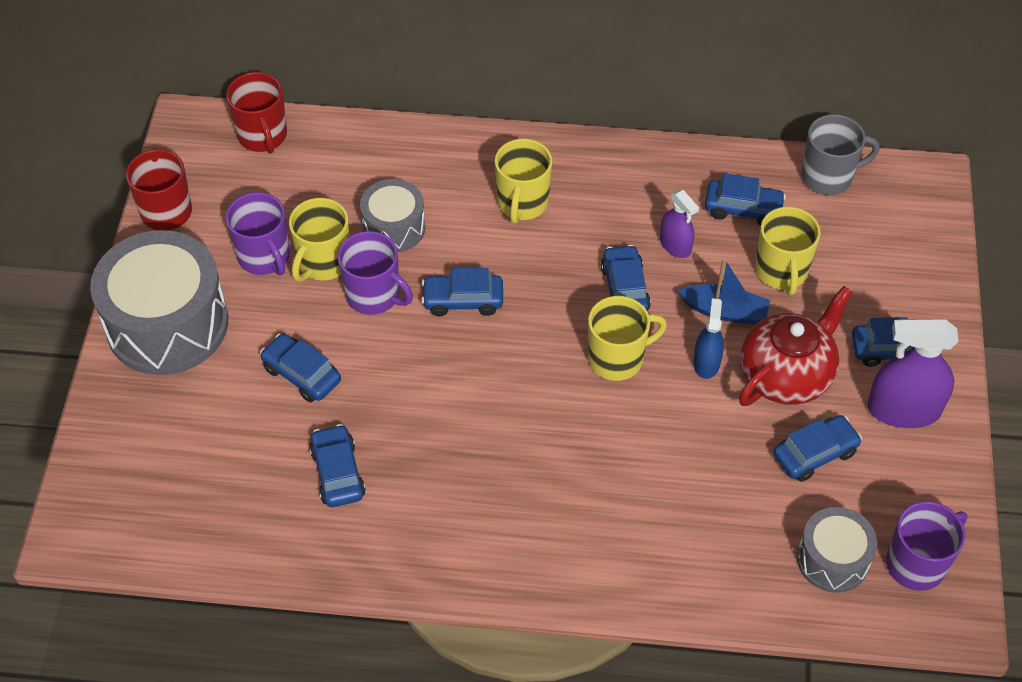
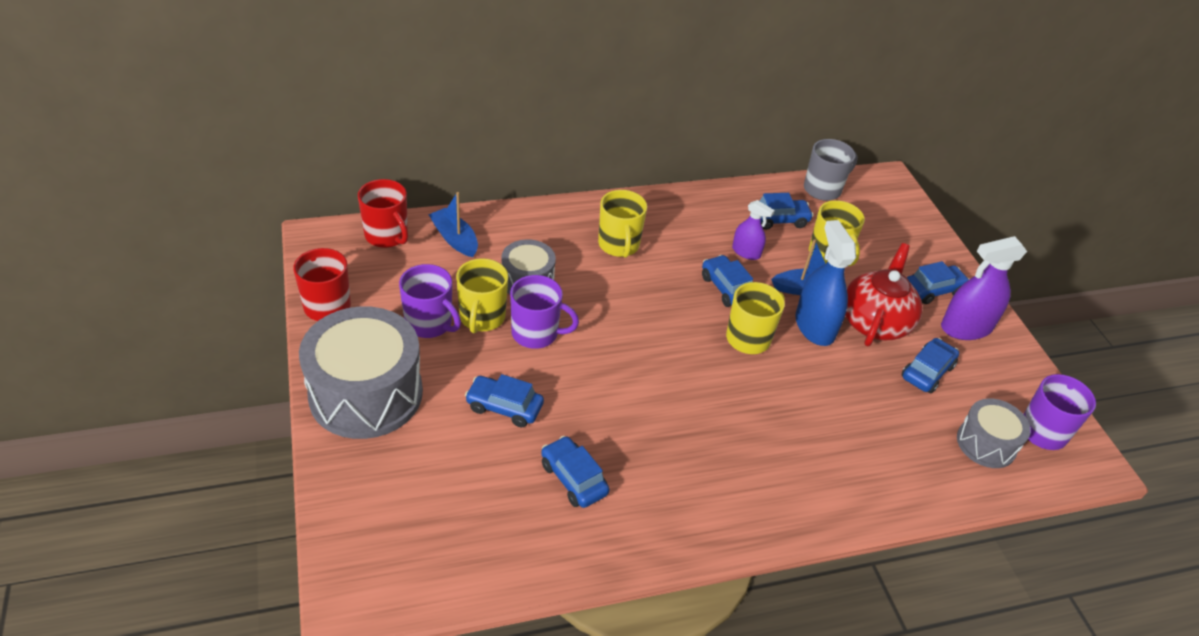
camera: 25 degrees left, 10 degrees down
blue car [421,268,503,316] -> none
blue spray bottle [693,298,724,379] -> blue spray bottle [795,220,856,346], size x1.75
none -> blue boat [429,192,478,257]

